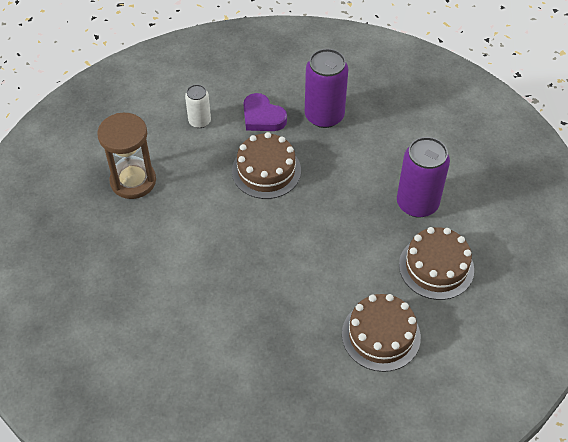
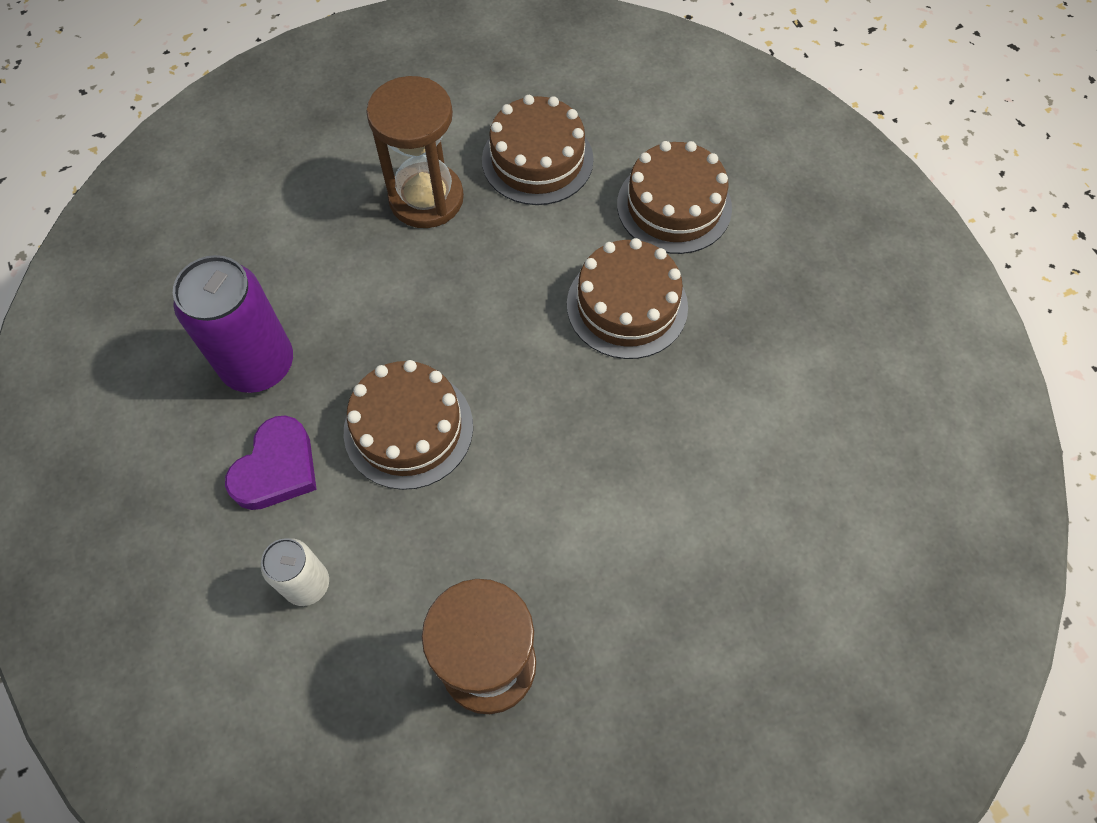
camera: 105 degrees left, 10 degrees up
purple can [397,137,450,217] -> brown hourglass [366,76,464,228]
none -> brown cake [567,238,688,359]

